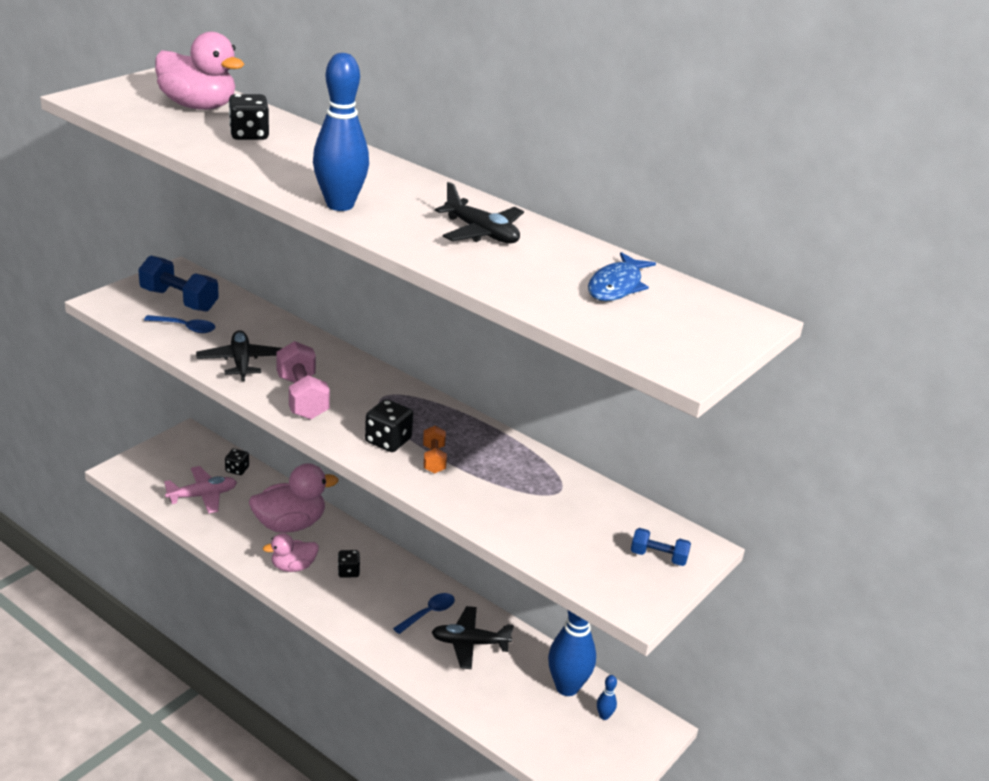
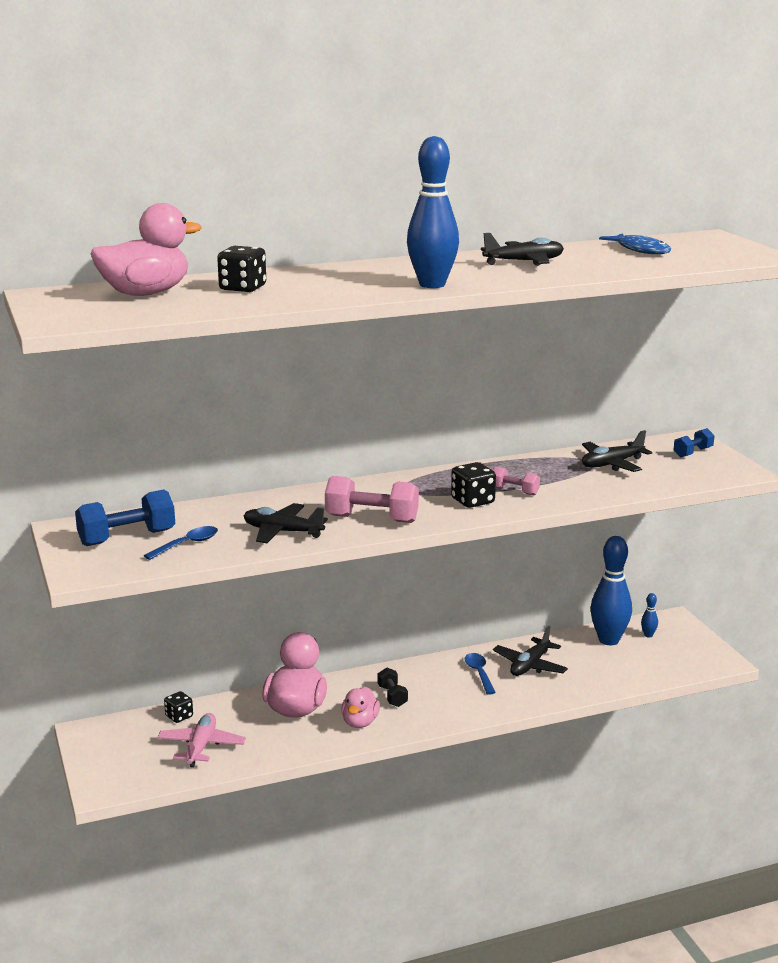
camera: 55 degrees left, 10 degrees down
black dice [338,550,360,578] -> black dumbbell [378,667,408,707]
orange dumbbell [423,426,447,474] -> pink dumbbell [492,466,540,495]
none -> black plane [582,430,652,472]

